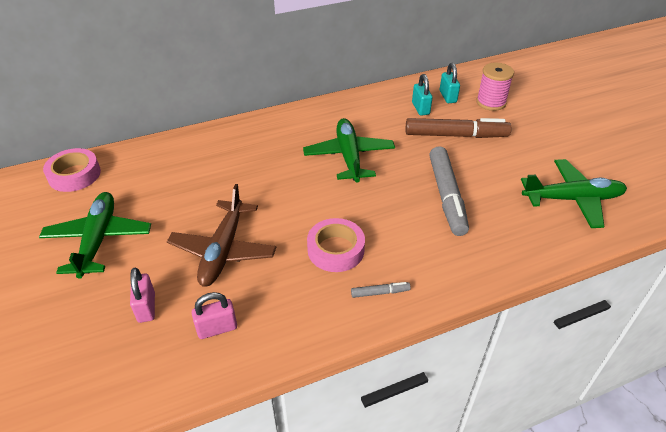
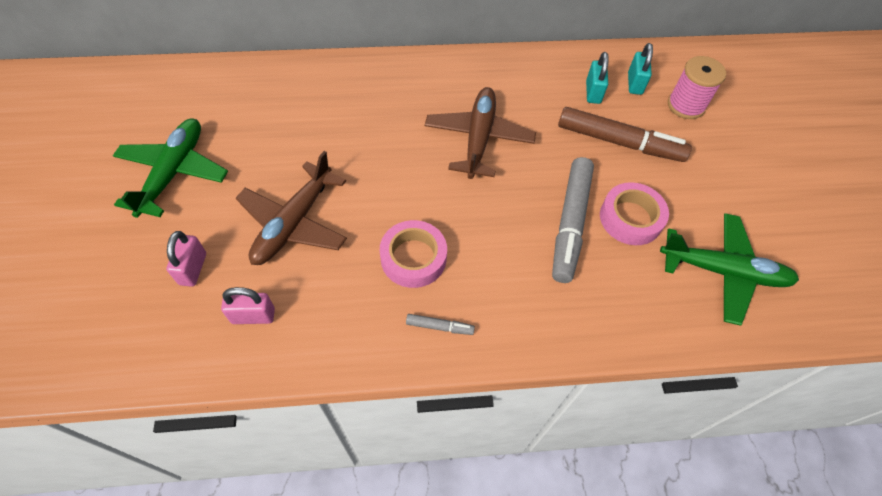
camera: 15 degrees right, 15 degrees up
pink tape [43,148,101,192] -> pink tape moved to [600,182,669,245]
green plane [303,118,395,182] -> brown plane [425,87,536,179]

